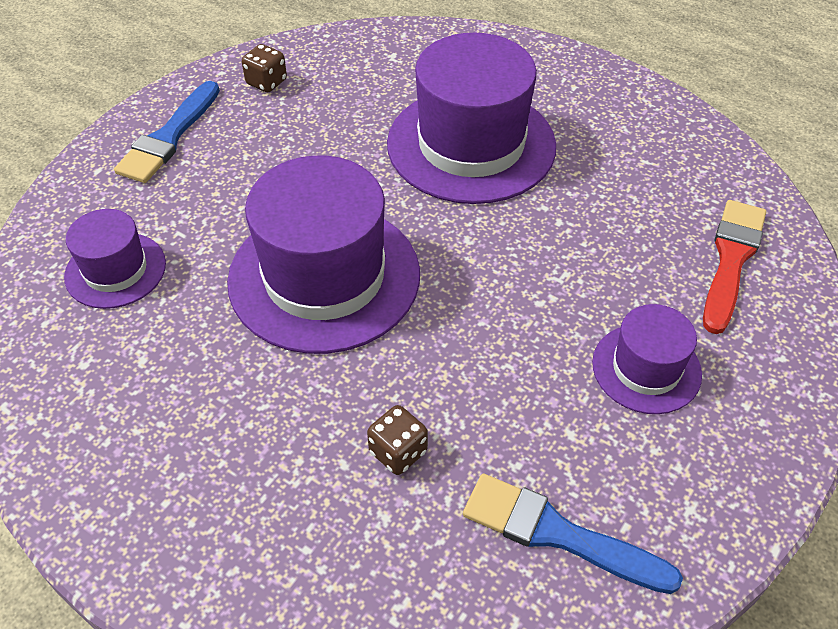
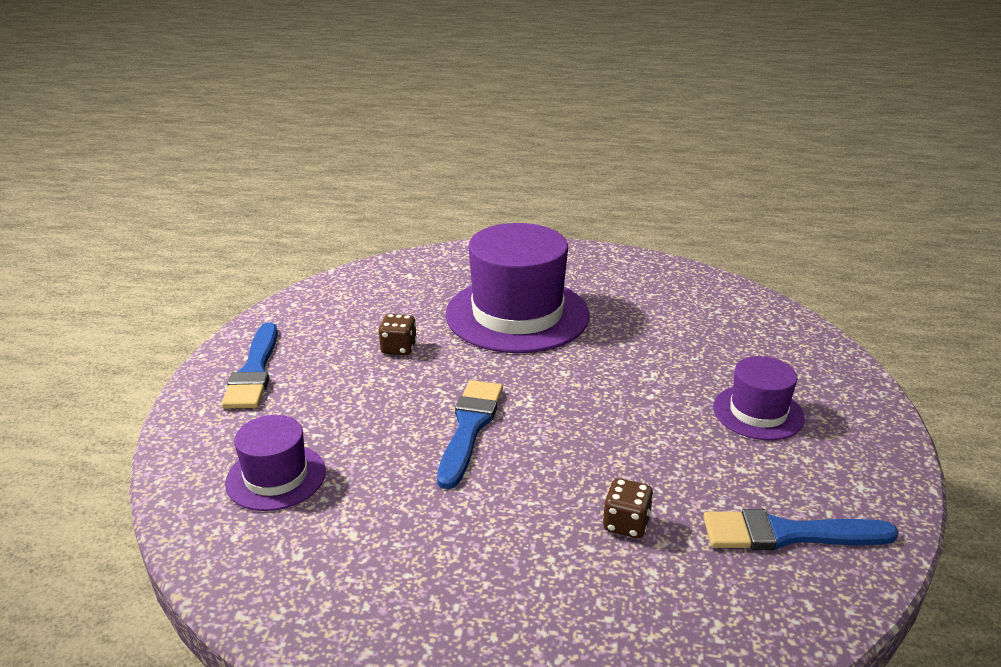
camera: 25 degrees left, 20 degrees down
purple hat [227,156,420,354] -> blue brush [437,380,503,489]
brown dice [242,44,287,92] -> brown dice moved to [378,314,417,355]
red brush [703,200,766,334] -> none

